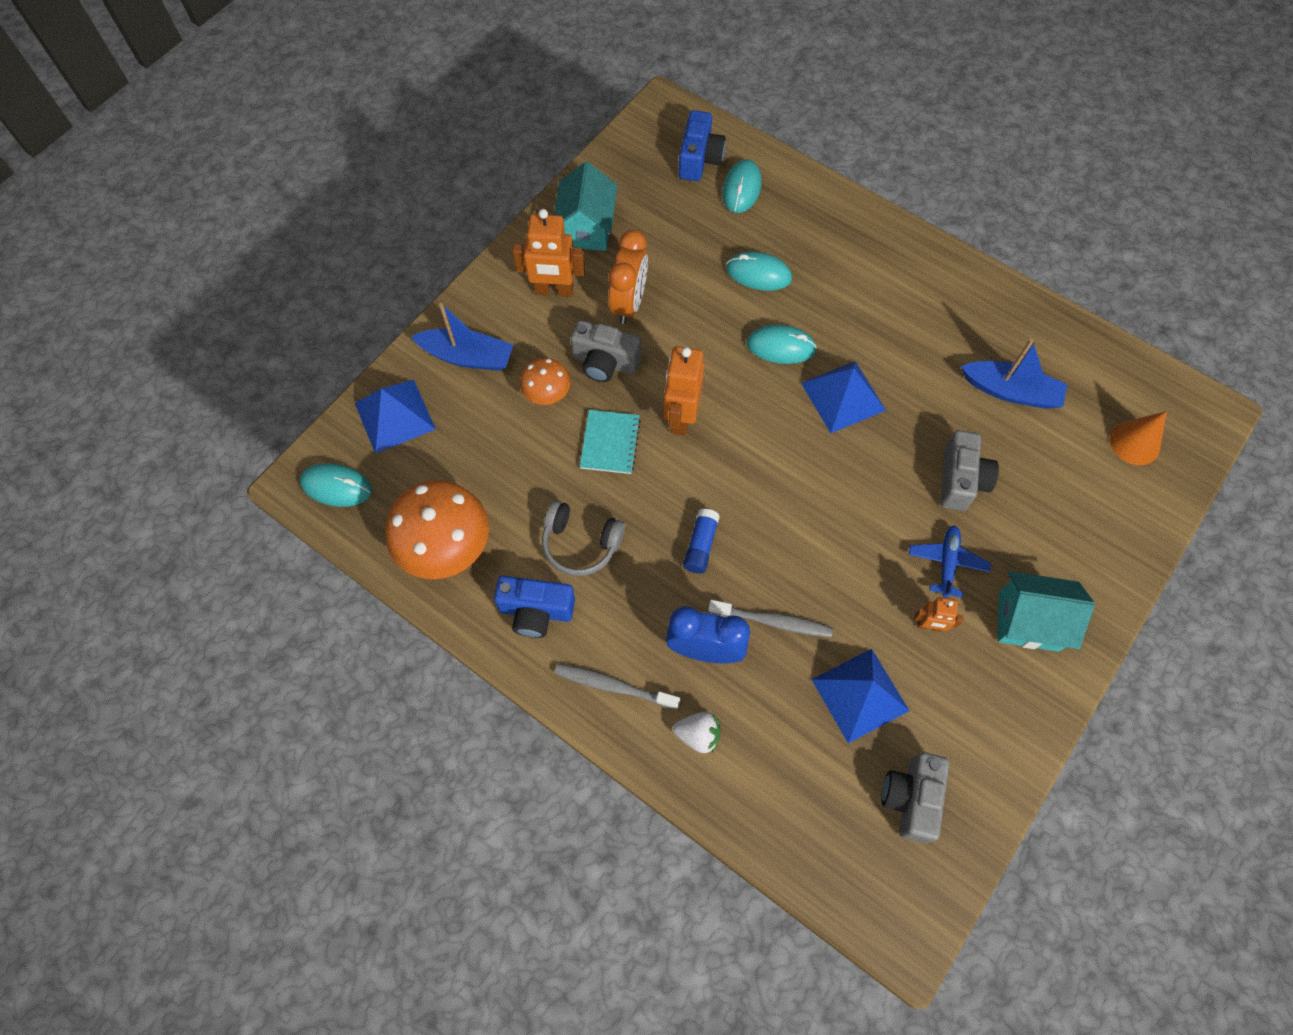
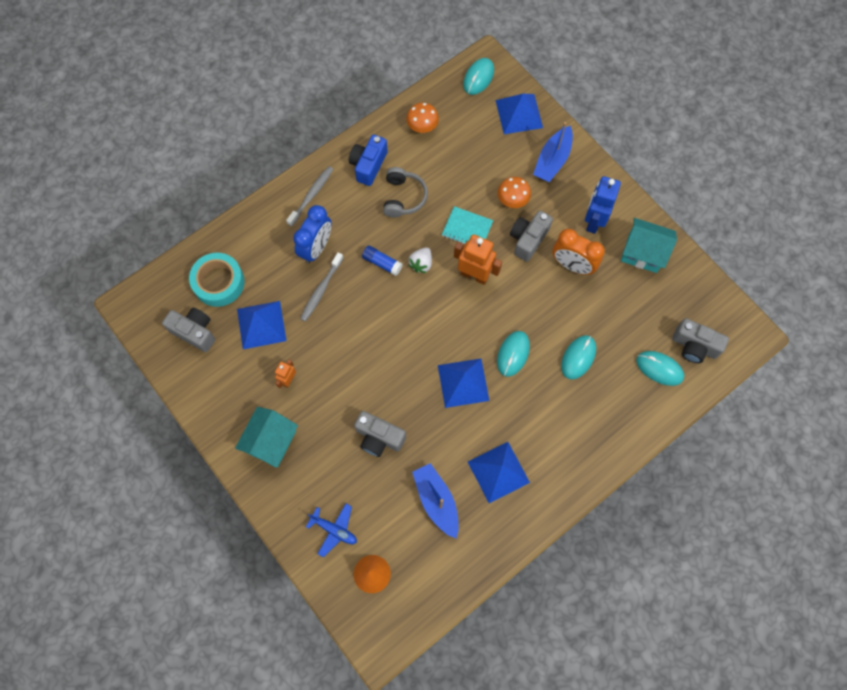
camera: 105 degrees right, 5 degrees up
orange mushroom [385,480,489,579] -> orange mushroom [406,103,439,133], size x0.54
orange robot [513,209,585,297] -> blue robot [585,176,621,234]
grey headphones [542,500,625,576] -> grey headphones turned 150 degrees clockwise [383,167,428,218]
white strawberry [673,712,720,753] -> white strawberry moved to [409,247,432,273]
blue camera [679,110,726,181] -> grey camera [672,318,729,363]
blue plane [909,525,991,598] -> blue plane moved to [306,504,357,557]
blue boat [961,339,1067,409] -> blue boat turned 120 degrees clockwise [412,463,459,538]
none -> turquoise tape [189,253,245,307]
none -> blue pyramid [468,442,530,503]

